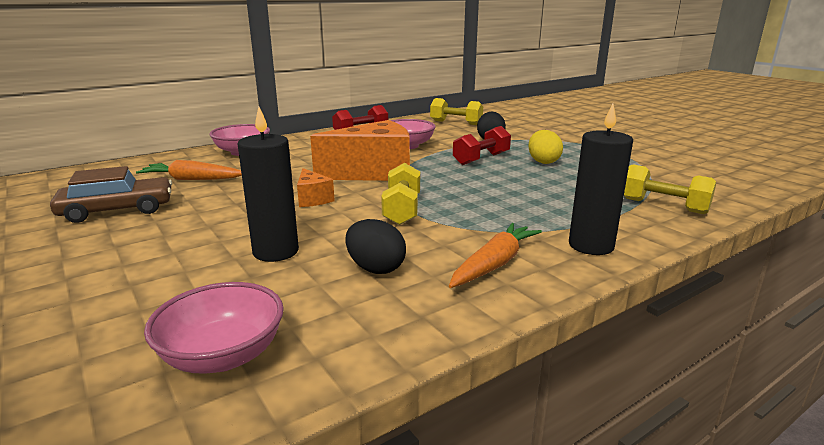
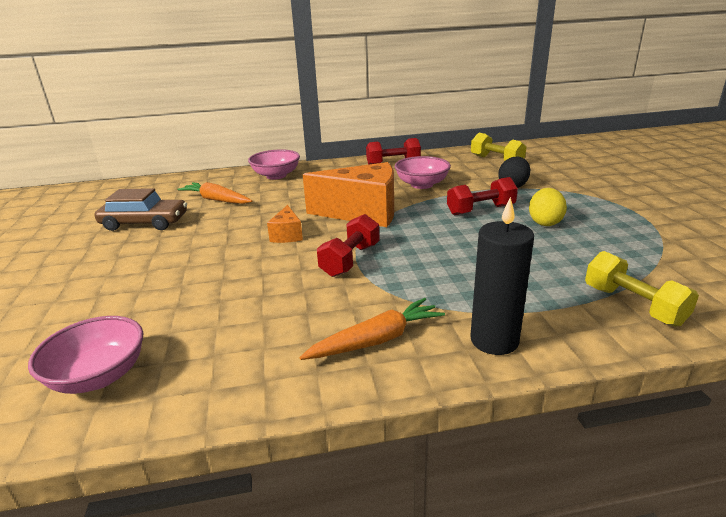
camera: 25 degrees right, 5 degrees up
black candle [238,107,299,262] -> none
black egg [345,219,406,274] -> none
yellow dumbbell [381,163,420,225] -> red dumbbell [317,214,380,277]

